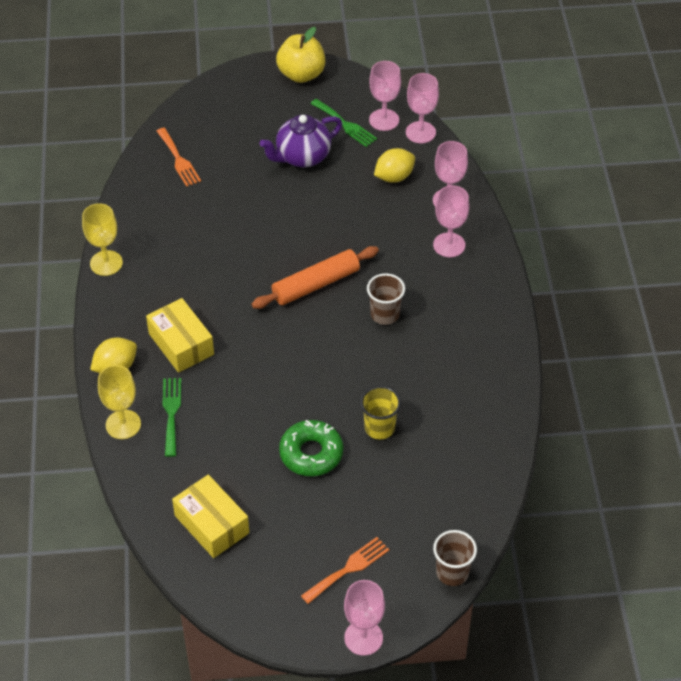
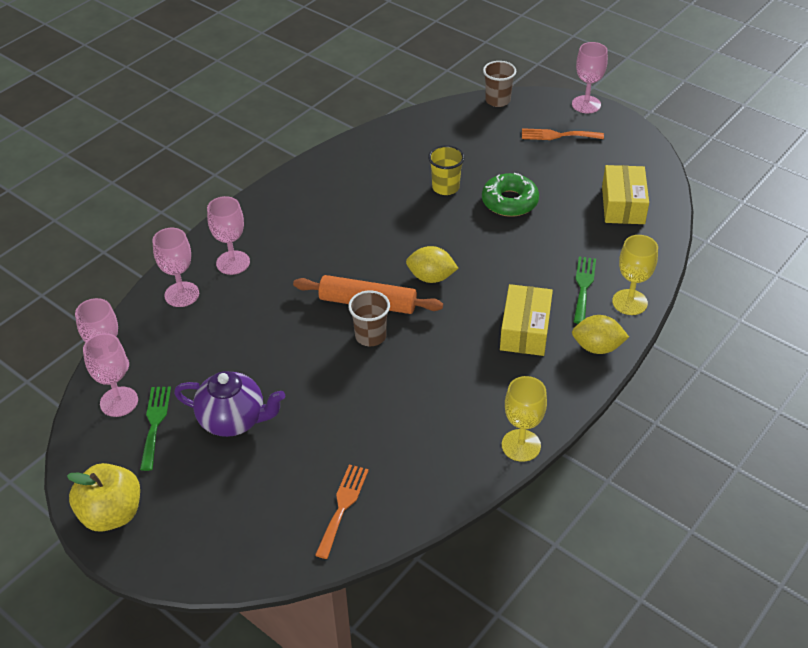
camera: 135 degrees left, 5 degrees down
green fork [163,378,181,457] -> green fork turned 150 degrees clockwise [573,256,596,324]
brown cup [367,273,405,325] -> brown cup moved to [348,290,390,346]
yellow lemon [374,148,415,183] -> yellow lemon moved to [406,246,458,283]

